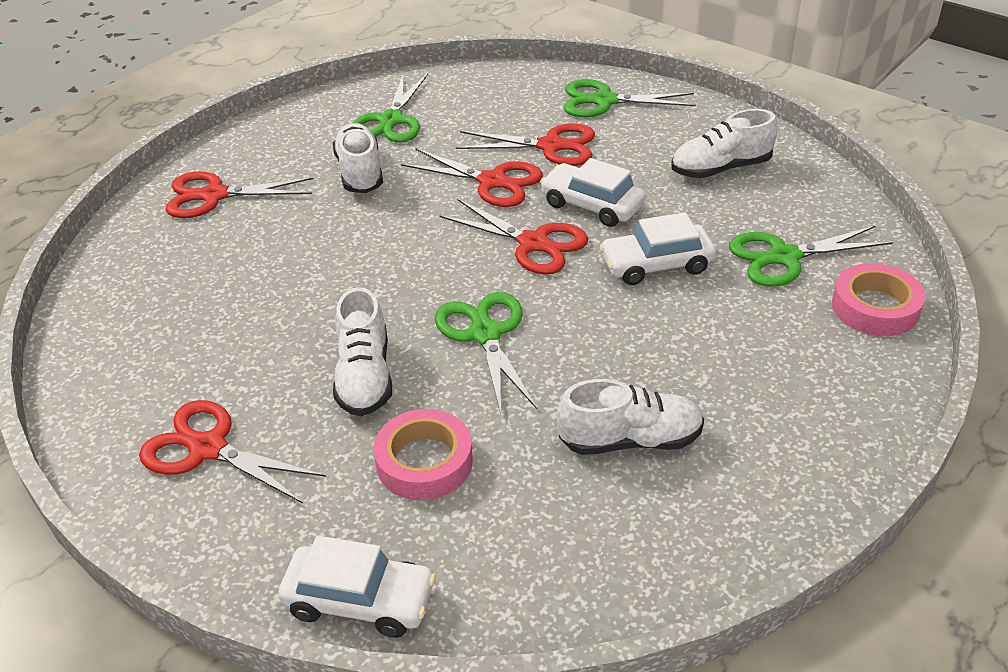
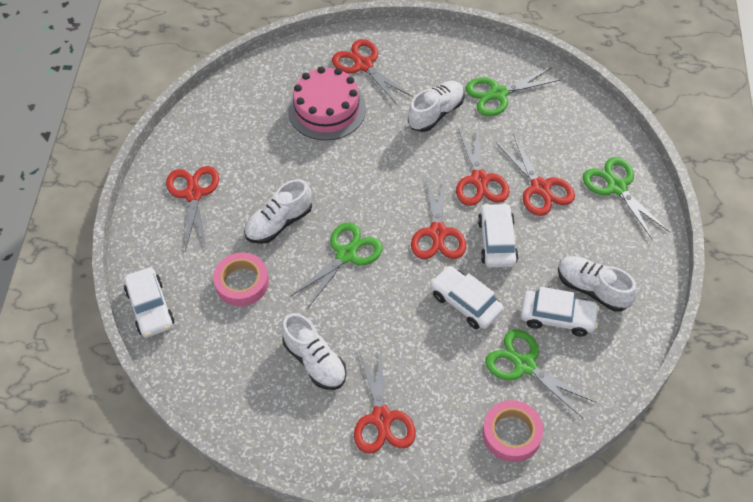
camera: 55 degrees right, 15 degrees up
none -> pink cake [288,66,366,140]
none -> red scissors [354,348,416,454]
none -> white car [521,287,600,337]

